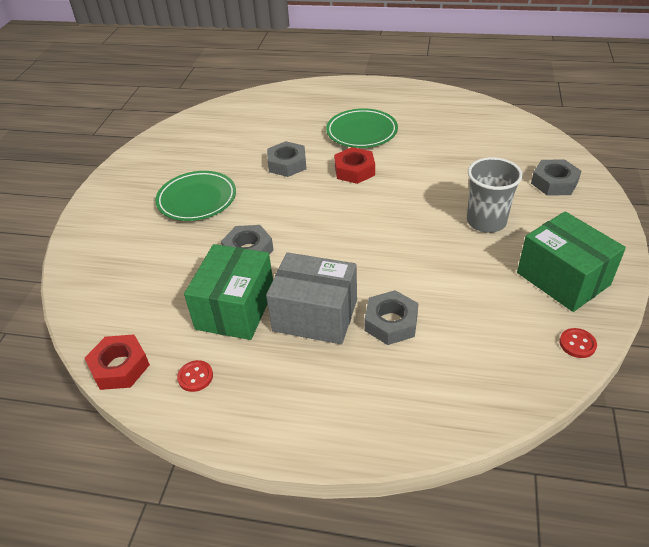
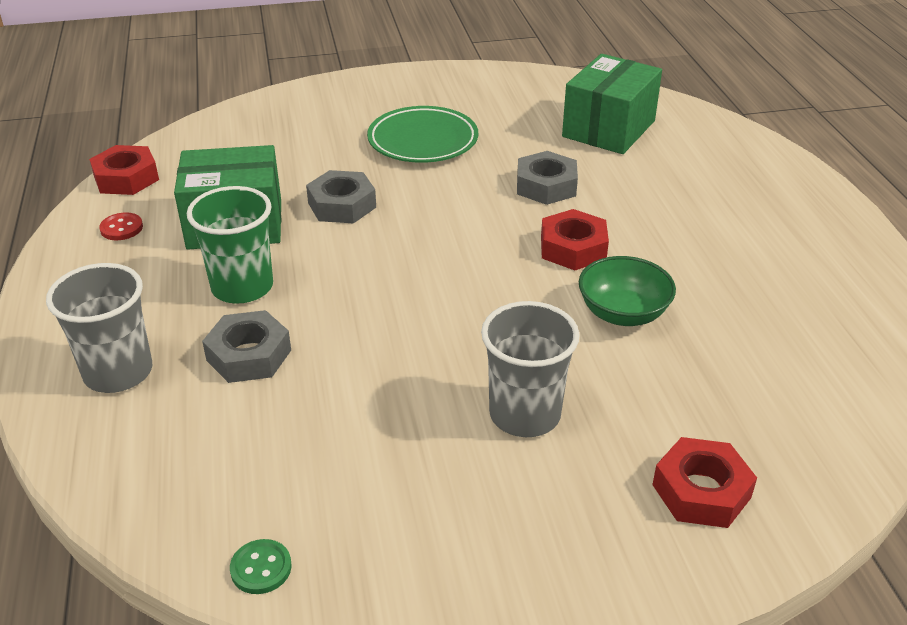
camera: 65 degrees right, 5 degrees down
grey box [266,252,357,345] -> green cup [187,186,273,303]
green plate [326,108,398,148] -> none
green box [517,211,626,312] -> green box moved to [562,54,662,154]
grey nut [531,159,581,196] -> red nut [653,437,757,528]
red button [559,328,597,358] -> green button [230,539,292,594]
none -> grey cup [46,263,152,393]
none -> green bowl [579,256,676,326]

